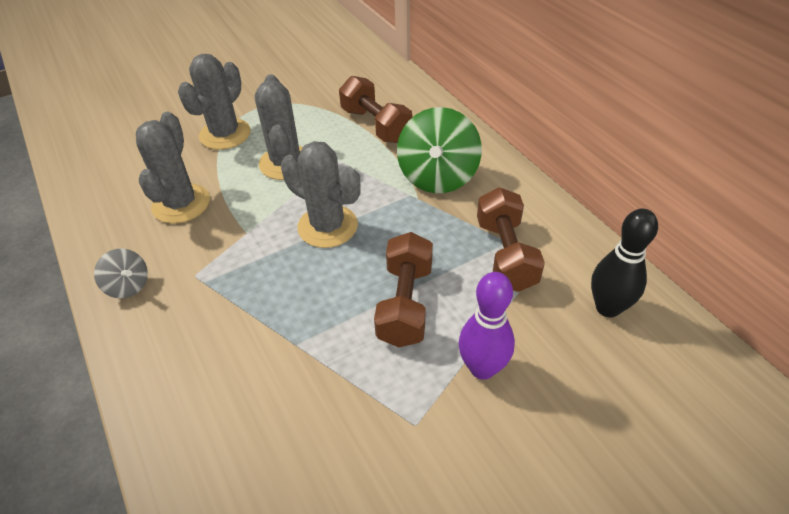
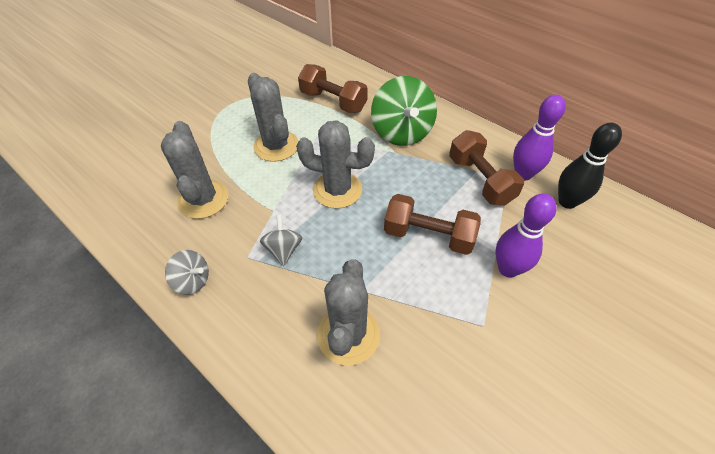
camera: 20 degrees left, 5 degrees up
grey cactus [178,54,251,150] -> grey cactus moved to [317,259,380,365]
brown dumbbell [374,232,433,347] -> brown dumbbell turned 60 degrees counterclockwise [384,194,481,255]
none -> grey spinning top [260,215,303,266]
none -> purple bowling pin [513,94,566,180]

